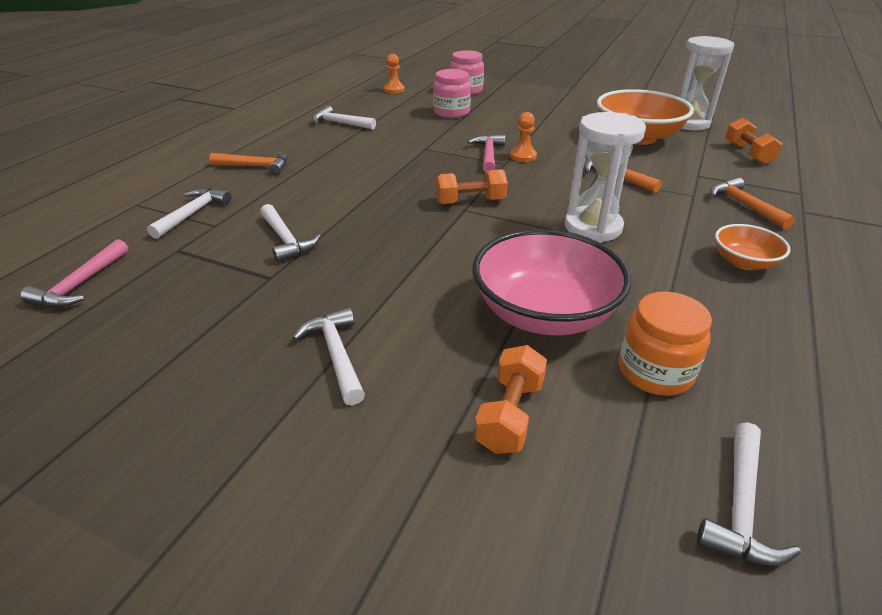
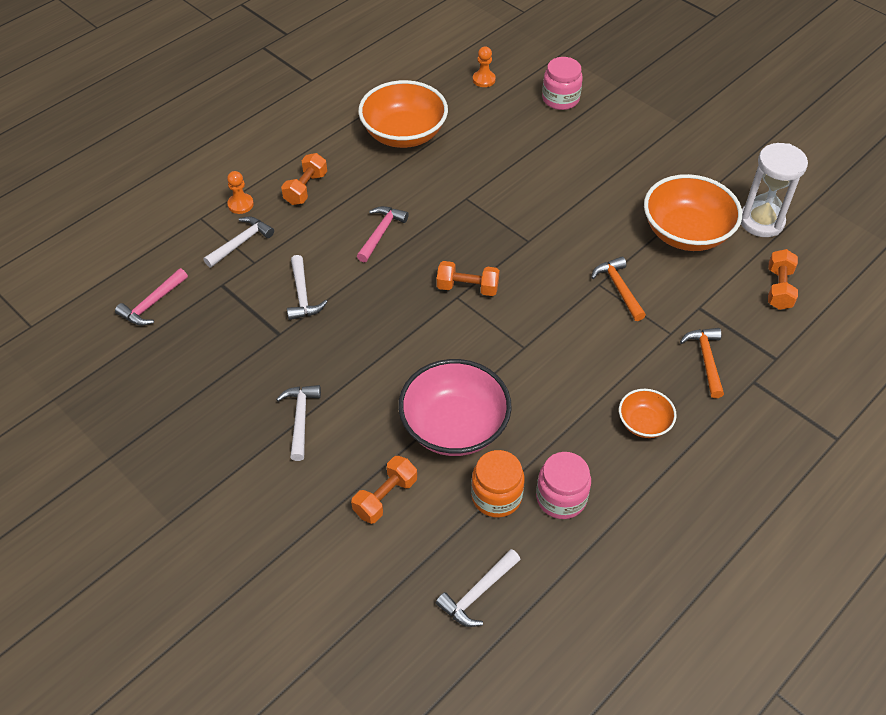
camera: 20 degrees right, 15 degrees up
orange hammer [209,151,288,175] -> orange dumbbell [281,153,327,205]
white hammer [312,106,376,130] -> orange bowl [358,80,448,148]
pink jar [433,69,471,118] -> pink jar moved to [536,452,591,519]
pink hammer [467,134,506,173] -> pink hammer moved to [357,206,409,262]
orange pawn [510,112,537,162] -> orange pawn moved to [227,171,254,214]
white hourglass [565,112,646,243] -> none

